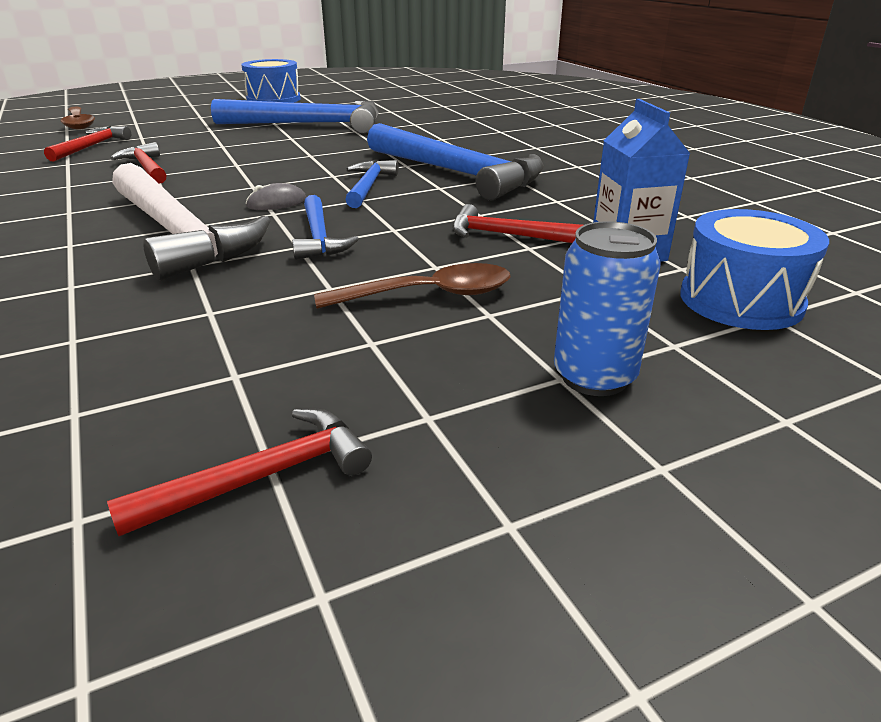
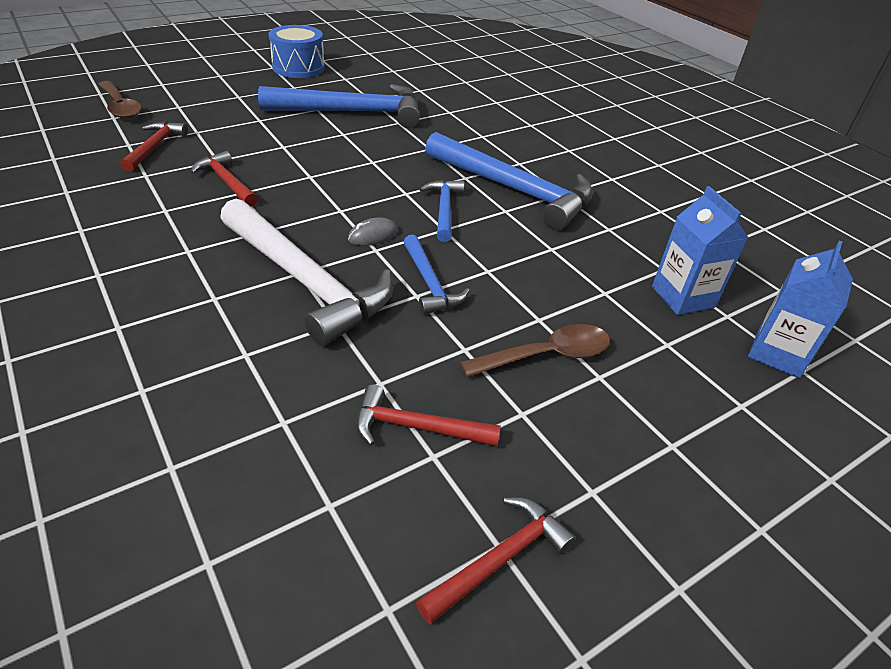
camera: 10 degrees left, 10 degrees up
red hammer [452,204,583,243] -> red hammer moved to [356,384,501,447]
blue can [554,221,661,396] -> none
blue drum [680,209,829,330] -> blue carton [748,241,853,378]

